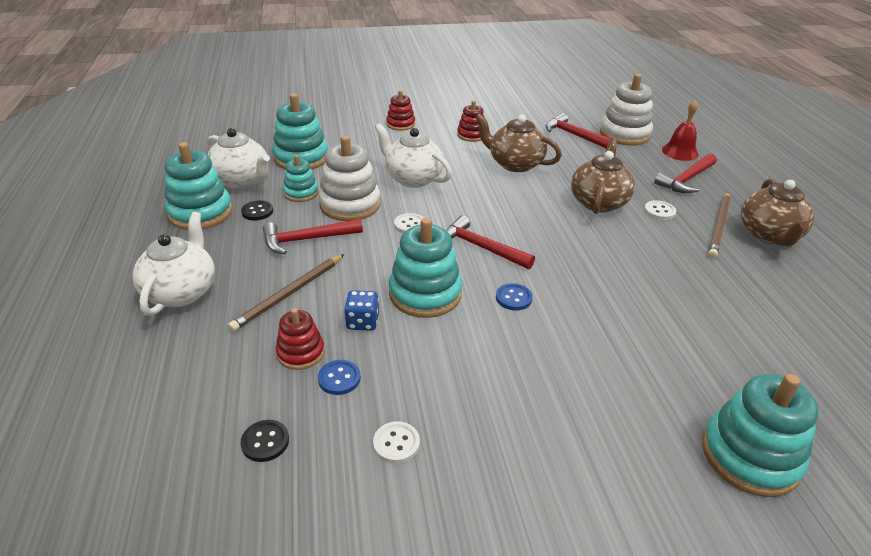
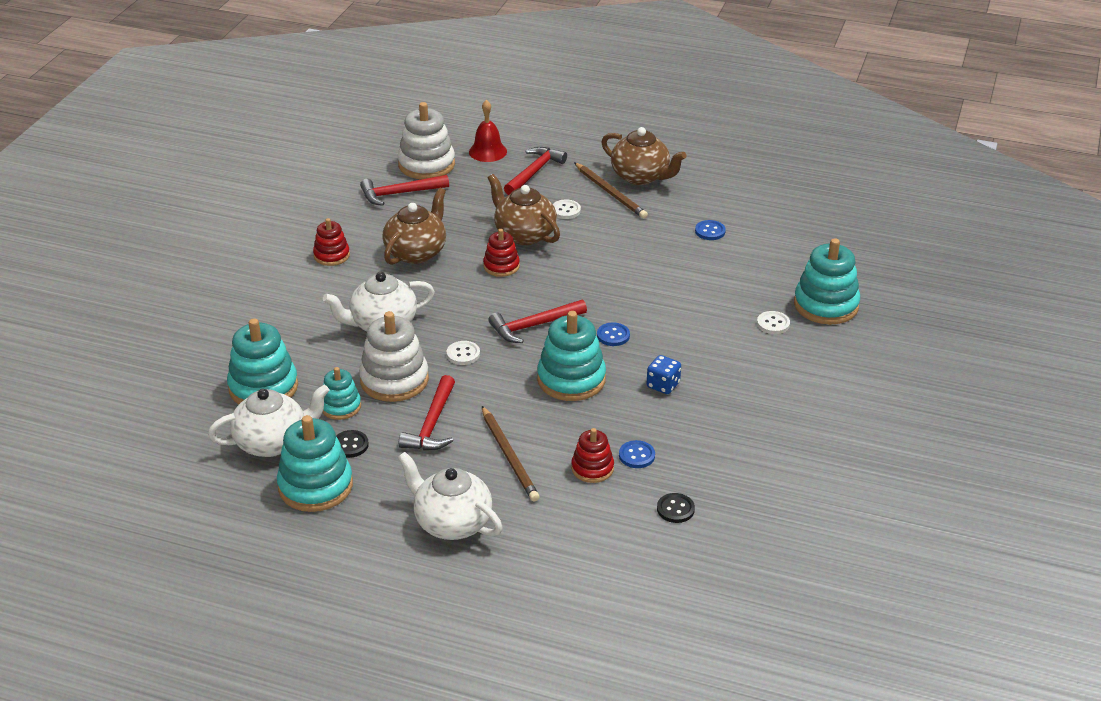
camera: 60 degrees left, 0 degrees up
blue dice [344,290,379,331] -> blue dice moved to [647,355,681,394]
white button [373,421,420,464] -> white button moved to [757,311,790,334]
red stacking toy [386,90,415,131] -> red stacking toy moved to [483,229,520,277]
brown teapot [475,113,562,172] -> brown teapot turned 150 degrees clockwise [382,188,446,265]
red hammer [654,154,717,193] -> red hammer turned 135 degrees counterclockwise [504,147,567,195]
none -> blue button [695,220,726,240]

